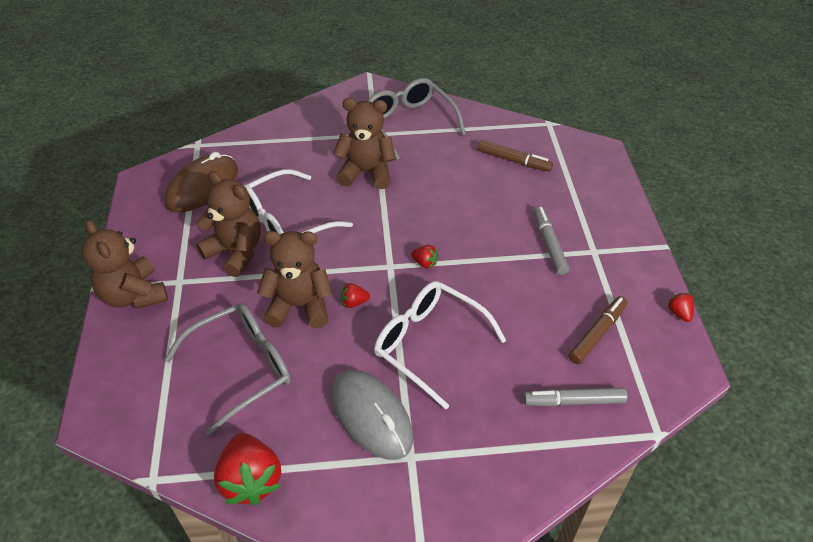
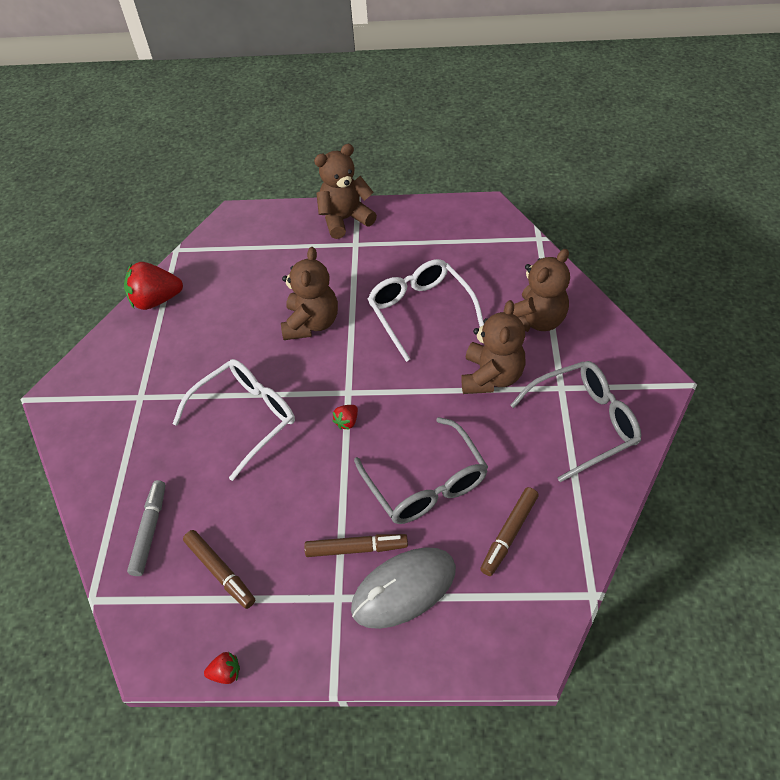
camera: 100 degrees right, 5 degrees up
brown mouse [164,152,238,212] -> none
grey glasses [164,303,291,436] -> grey glasses moved to [354,417,488,524]
brown teddy bear [196,171,261,277] -> brown teddy bear moved to [503,249,570,332]
grey mouse [331,370,413,460] -> grey mouse moved to [351,547,456,629]
red strawberry [341,283,370,308] -> none
grey marker [533,206,569,275] -> brown marker [304,534,408,557]

